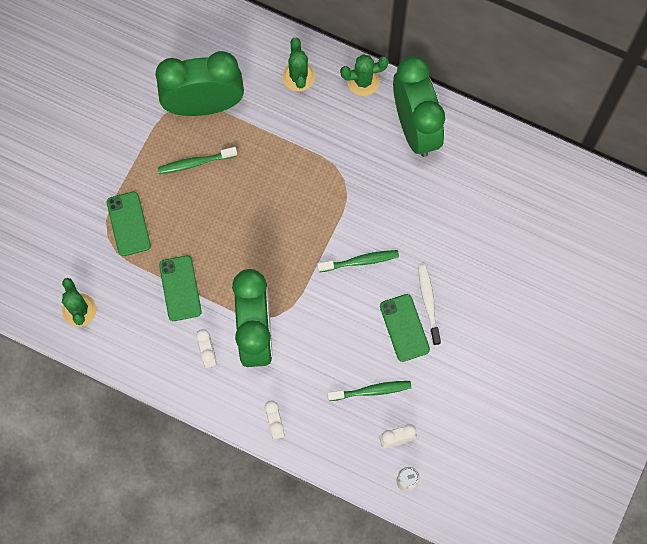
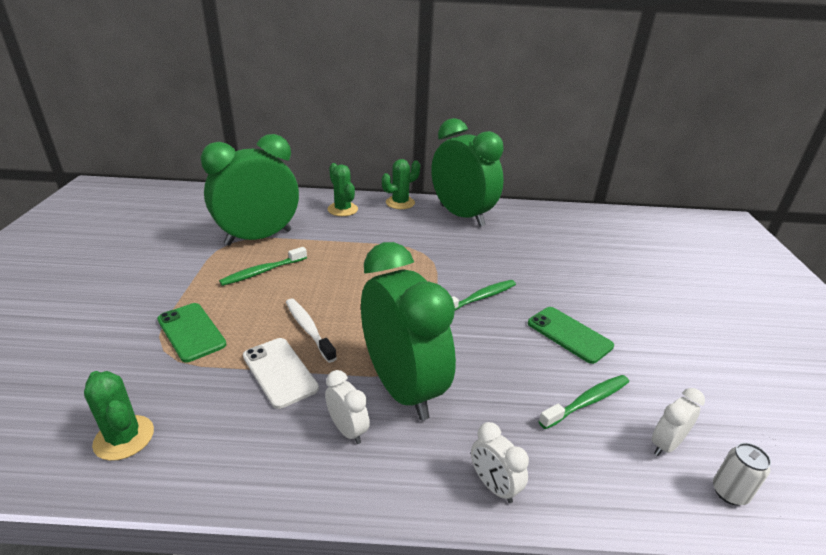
camera: 25 degrees left, 40 degrees down
green phone [159,255,202,321] -> white phone [243,338,319,409]
white toothbrush [418,265,441,345] -> white toothbrush moved to [286,298,337,363]

